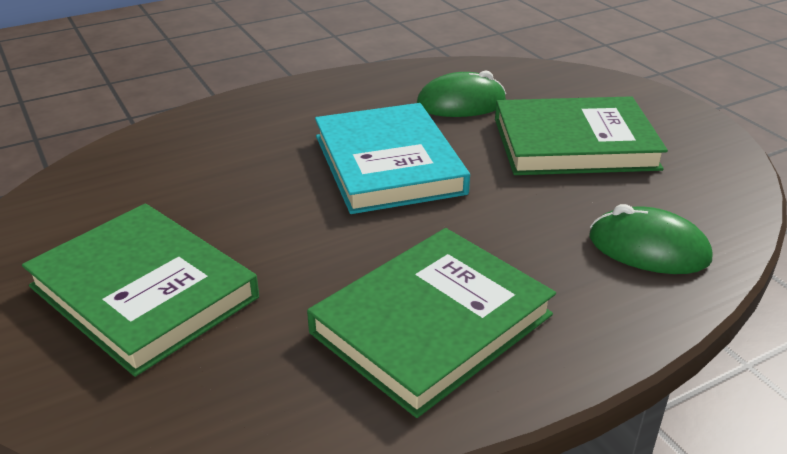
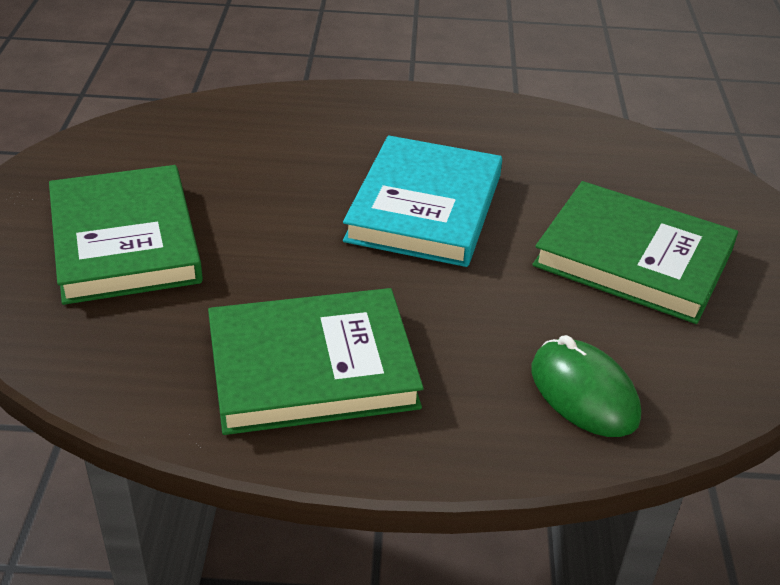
camera: 30 degrees right, 5 degrees up
green mouse [417,70,506,117] -> none

